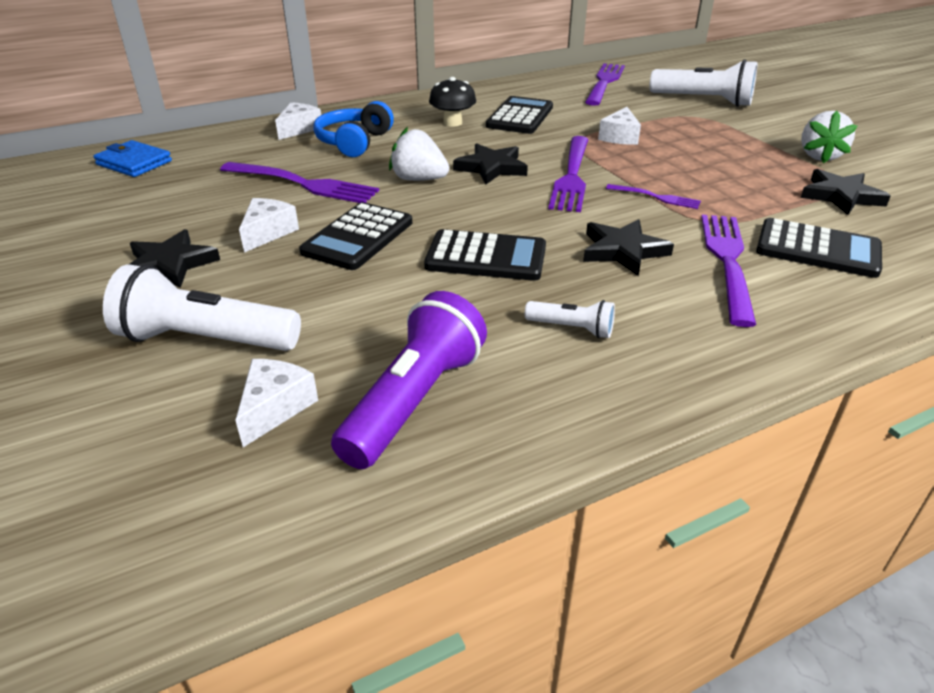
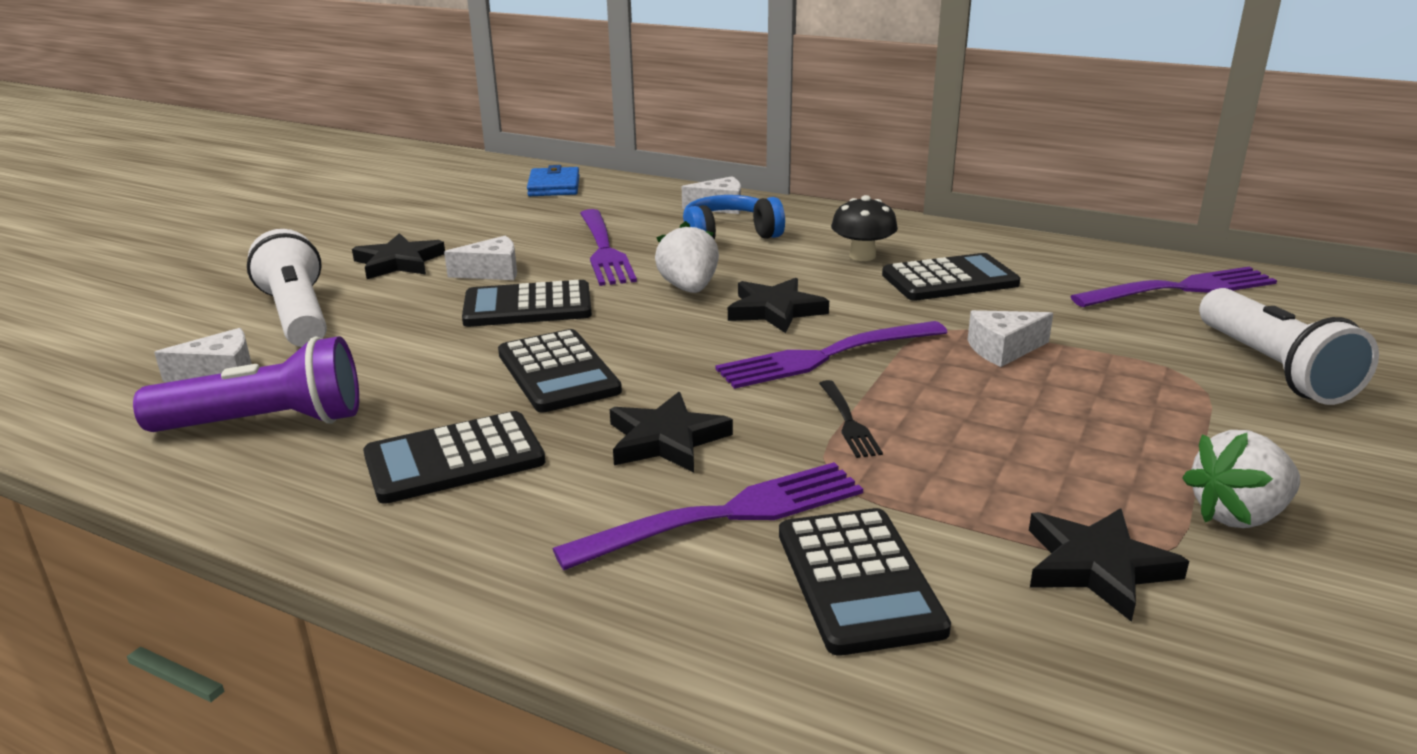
camera: 55 degrees right, 10 degrees down
white flashlight [525,300,615,338] -> black calculator [363,411,545,504]
purple fork [606,184,701,209] -> black fork [819,380,883,458]

